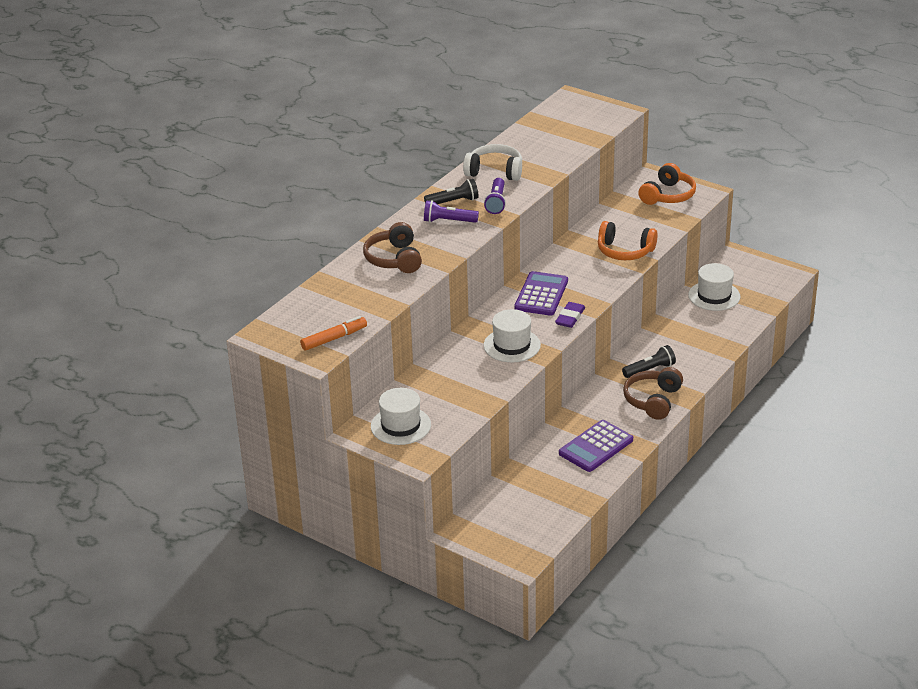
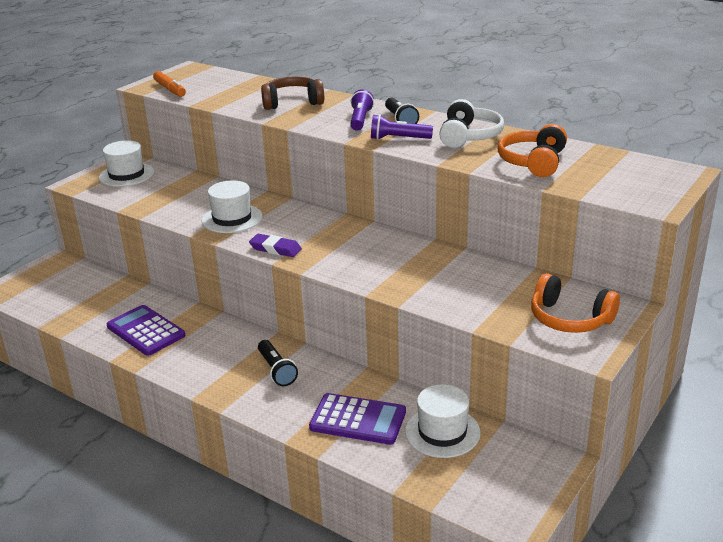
camera: 90 degrees right, 5 degrees down
purple calculator [514,271,568,316] -> purple calculator moved to [309,393,406,445]
orange headphones [598,221,658,260] -> orange headphones moved to [498,124,567,177]
brown headphones [623,367,683,420] -> none

